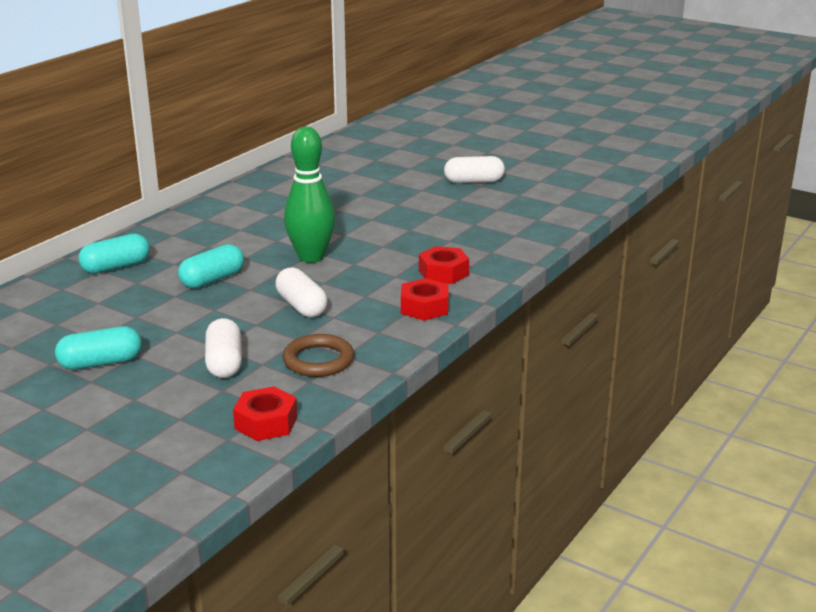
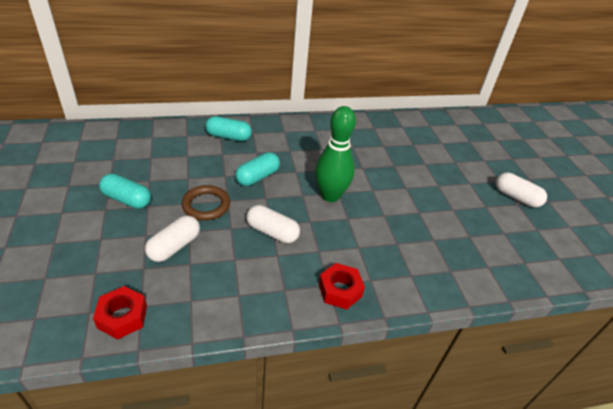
camera: 40 degrees right, 15 degrees up
turquoise capsule [178,244,244,288] -> turquoise capsule turned 45 degrees counterclockwise [235,152,280,186]
white capsule [275,267,327,318] -> white capsule turned 75 degrees counterclockwise [246,205,300,243]
brown ring [283,334,354,377] -> brown ring moved to [181,185,230,221]
red nut [419,246,469,284] -> none

